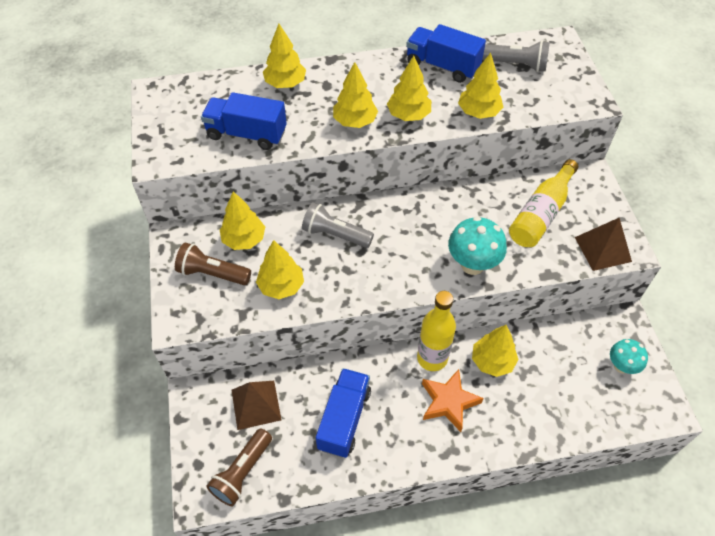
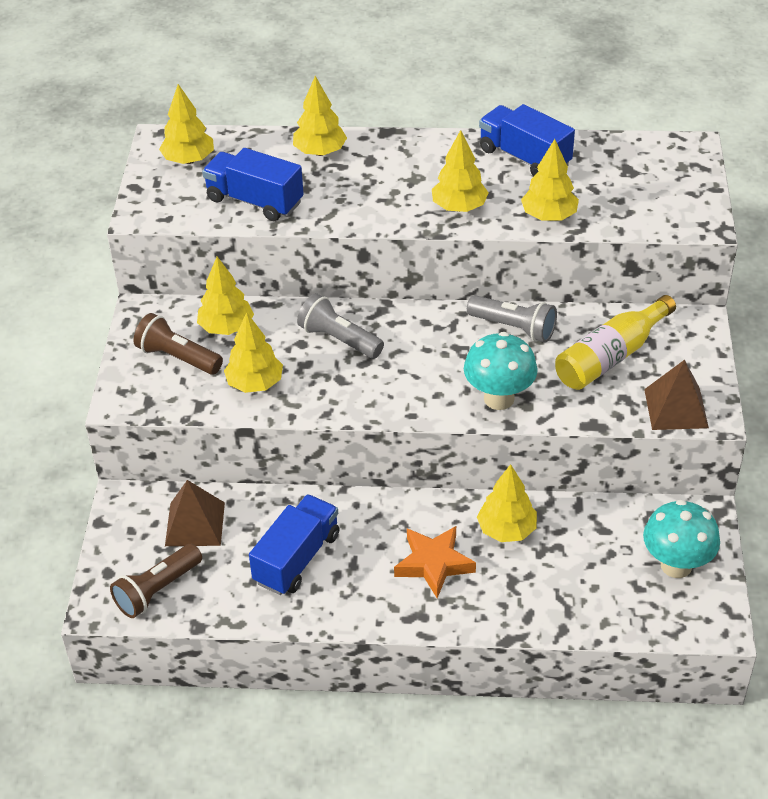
camera: 15 degrees right, 10 degrees down
yellow tree [333,62,378,128] -> yellow tree moved to [159,84,214,164]
yellow bottle [417,291,456,371] -> none
grey flashlight [482,40,550,72] -> grey flashlight moved to [467,295,557,343]
turquoise mushroom [610,339,648,374] -> turquoise mushroom [643,500,720,578], size x1.54

